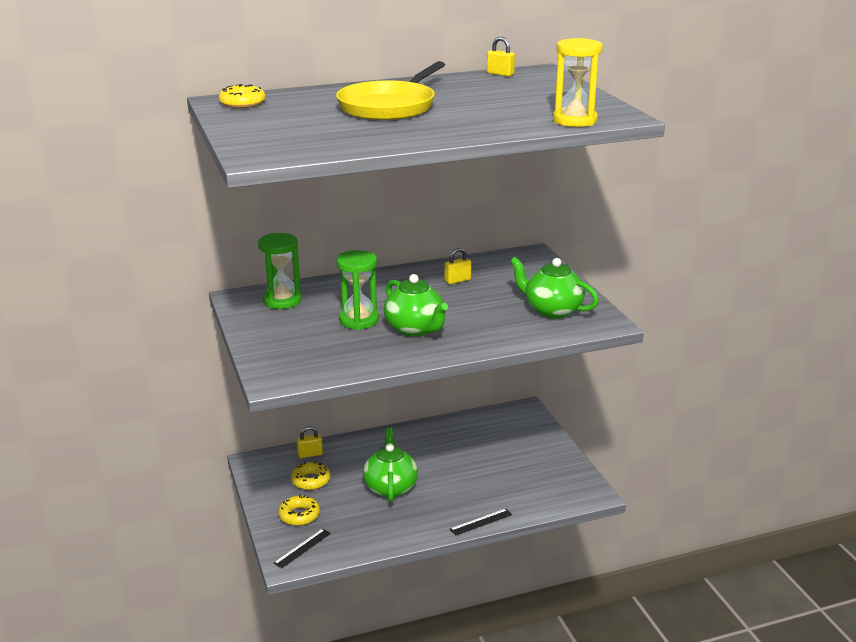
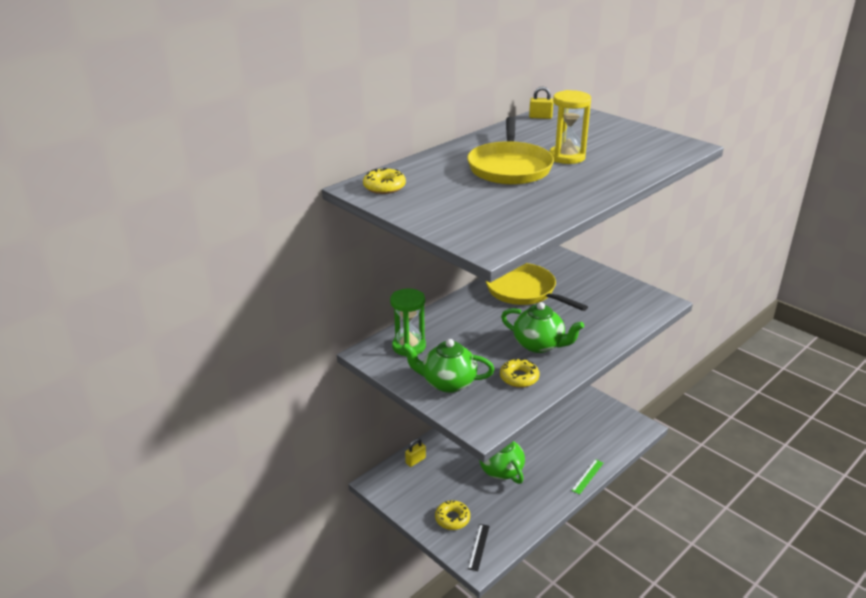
camera: 25 degrees left, 5 degrees up
yellow donut [291,462,330,490] -> yellow donut moved to [500,358,539,388]
green hourglass [336,250,379,330] -> none
yellow padlock [445,248,471,284] -> yellow pan [486,263,588,311]
black ruler [450,509,512,536] -> green ruler [571,459,603,495]
green teapot [510,257,599,319] -> green teapot moved to [402,339,494,393]
yellow hourglass [553,38,603,127] -> yellow hourglass moved to [549,90,591,164]

